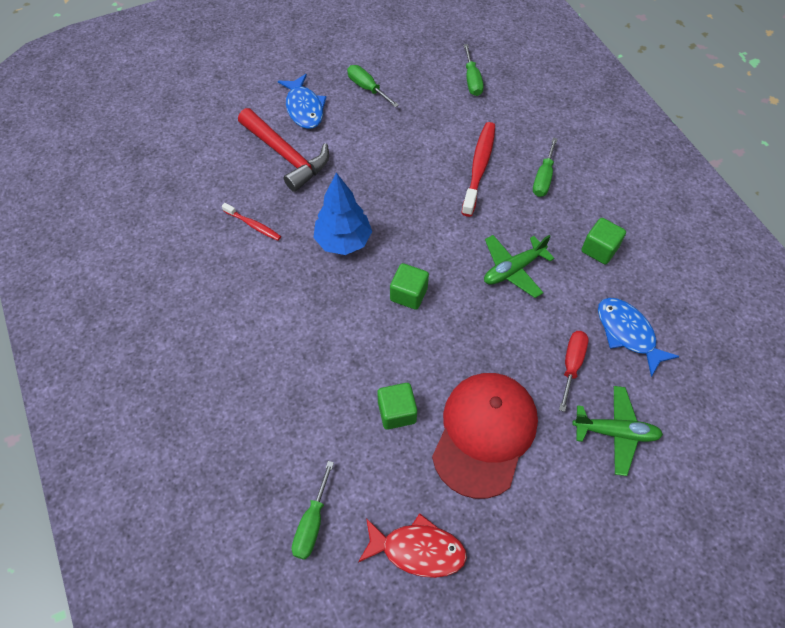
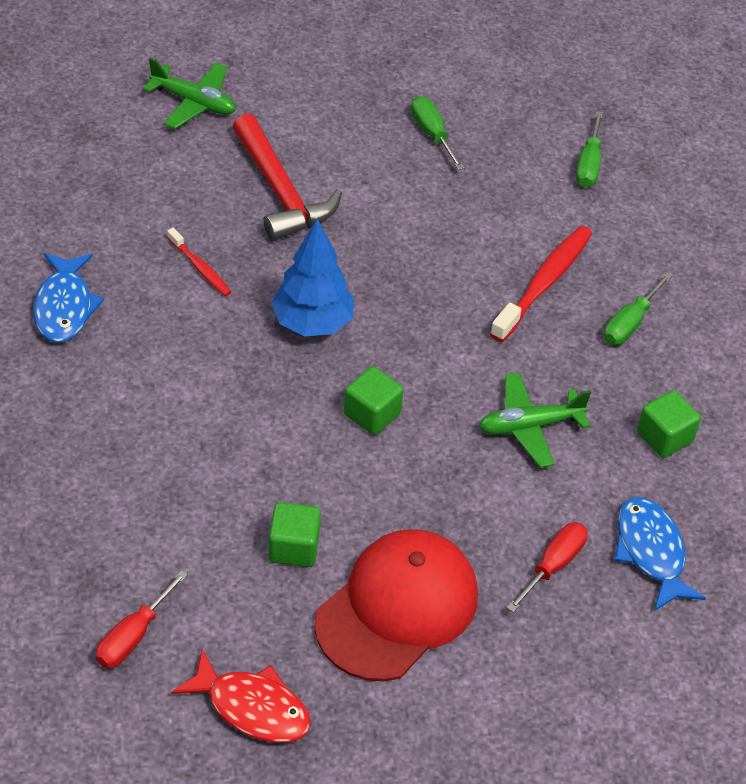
camera: 15 degrees right, 10 degrees down
blue fish [278,74,326,129] -> blue fish moved to [33,253,104,343]
green screwdriver [292,461,334,560] -> red screwdriver [96,570,188,668]
green plane [572,386,663,476] -> green plane moved to [143,58,236,129]

